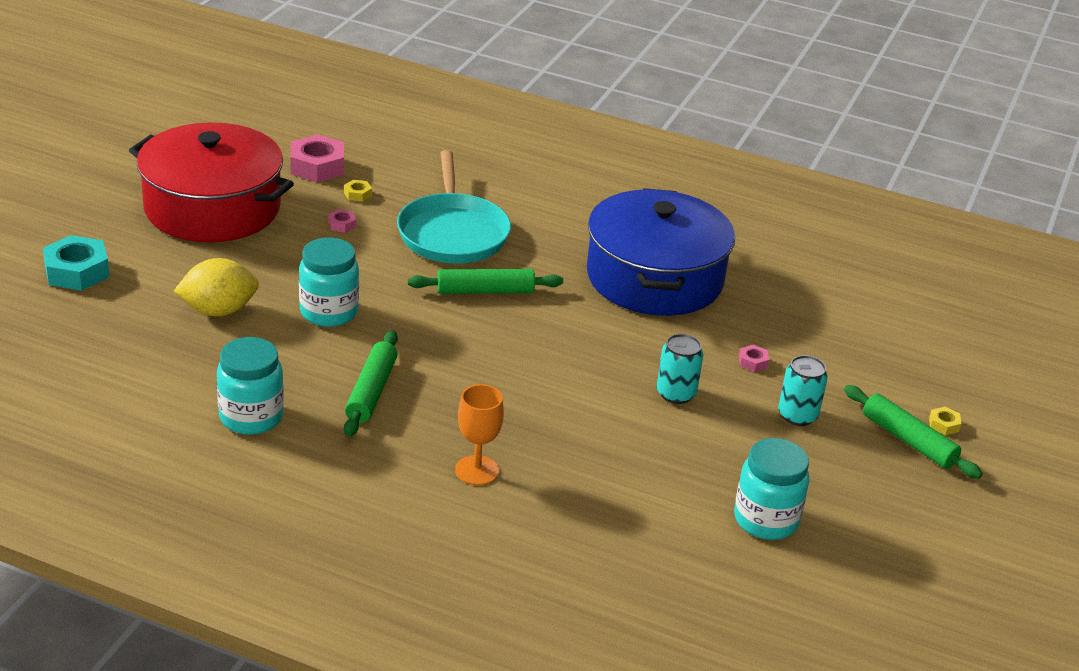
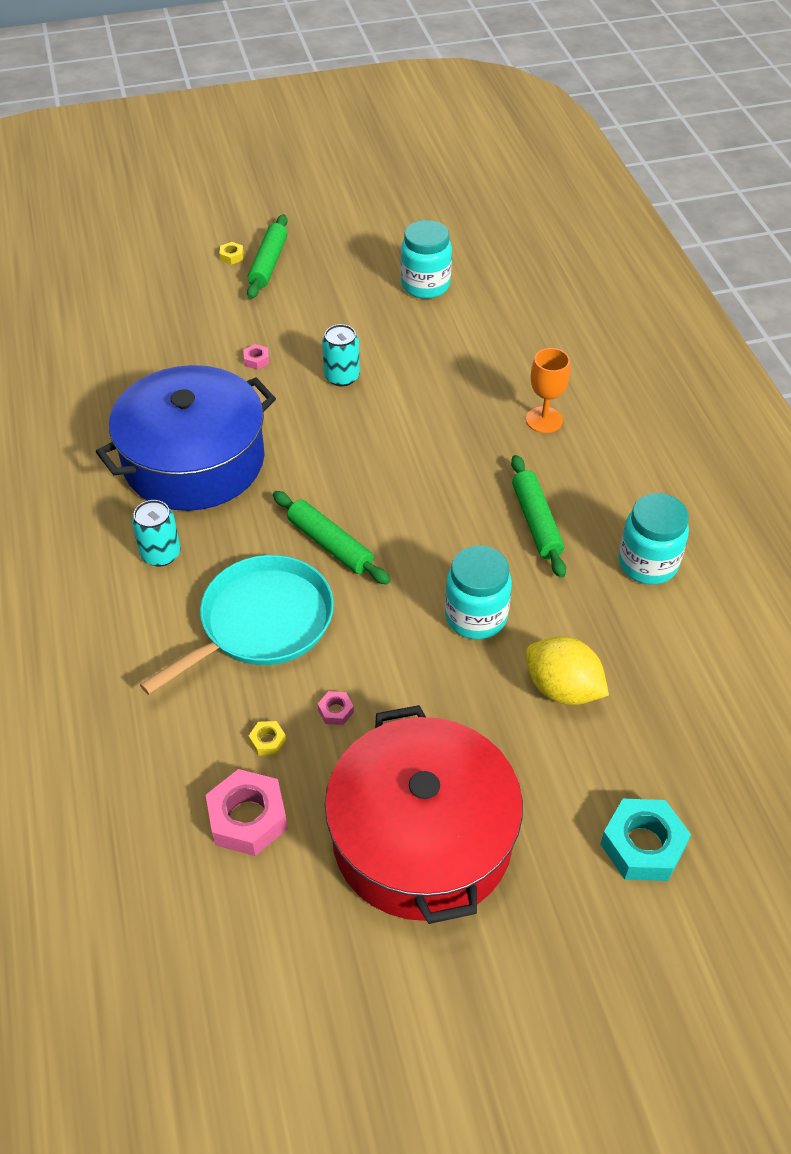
camera: 125 degrees left, 15 degrees up
green rolling pin [344,330,398,437] -> green rolling pin turned 75 degrees counterclockwise [511,455,566,578]
turquoise can [778,355,828,426] -> turquoise can moved to [132,500,181,566]

